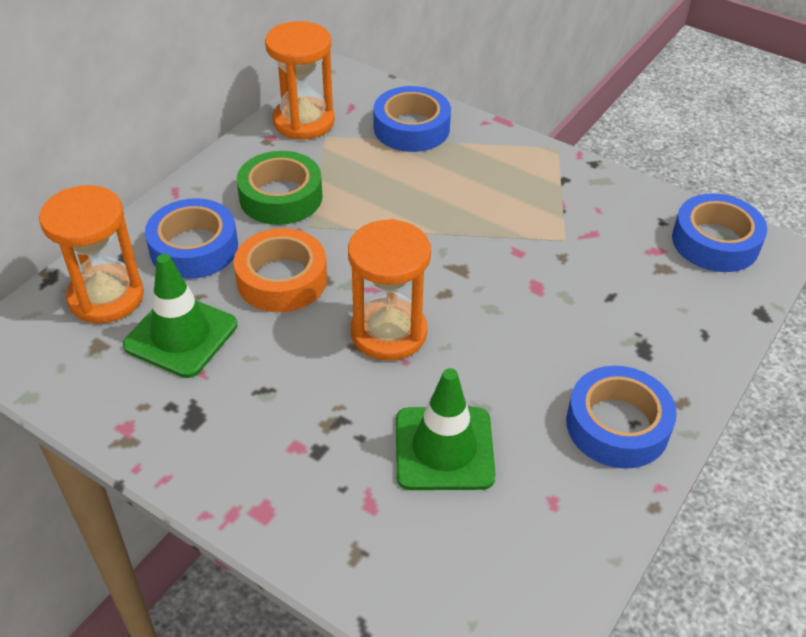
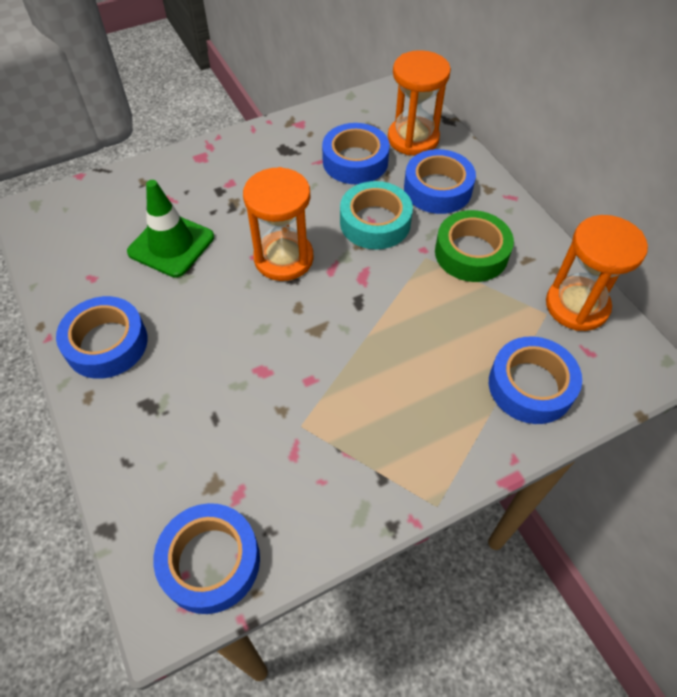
camera: 120 degrees right, 10 degrees up
green traffic cone [123,254,237,378] -> blue tape [322,123,390,184]
orange tape [234,228,327,312] -> turquoise tape [340,181,413,249]

